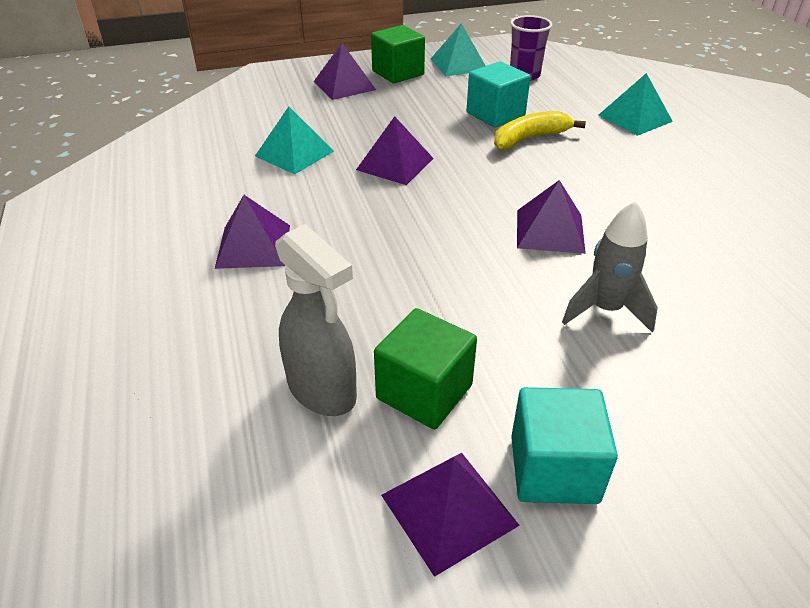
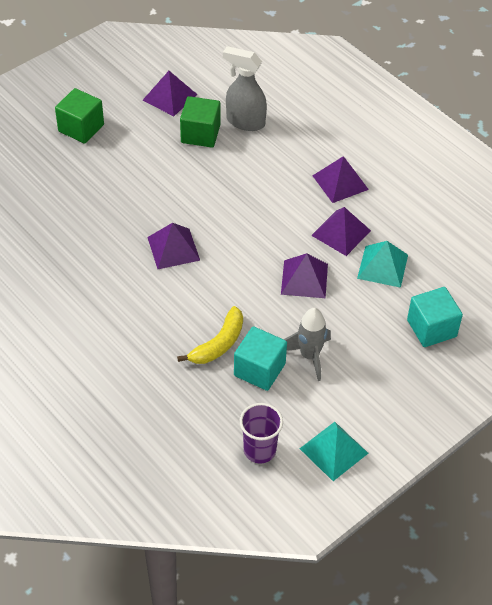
camera: 155 degrees right, 10 degrees up
purple pyramid [313,43,376,100] -> purple pyramid moved to [311,207,371,256]
green cube [371,25,425,83] -> green cube moved to [55,88,104,144]
turquoise cube [511,387,618,504] -> turquoise cube moved to [407,287,463,347]
grey rocket [562,201,658,332] -> grey rocket moved to [284,308,331,381]
turquoise pyramid [598,73,673,136] -> none

